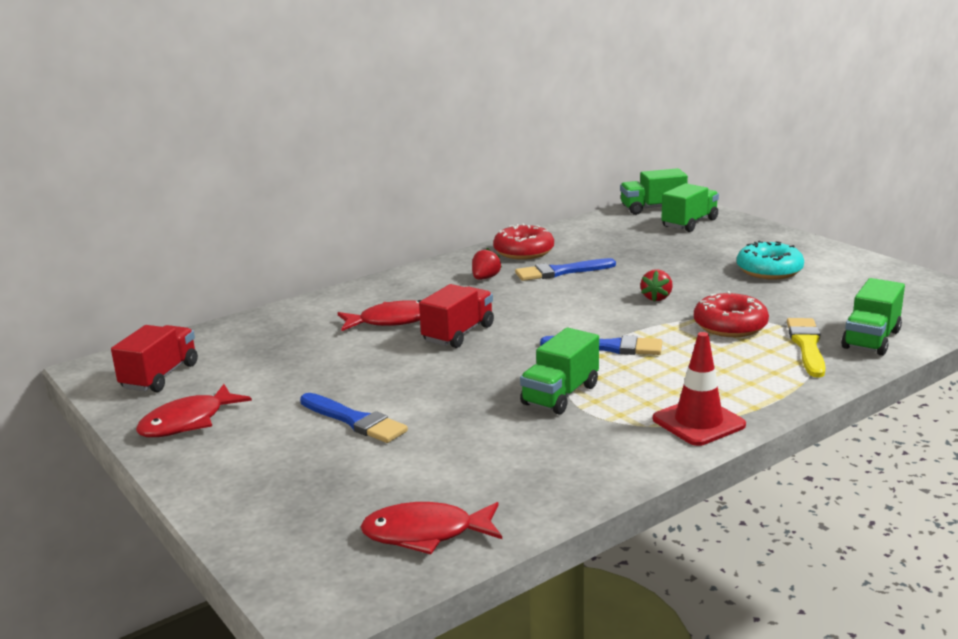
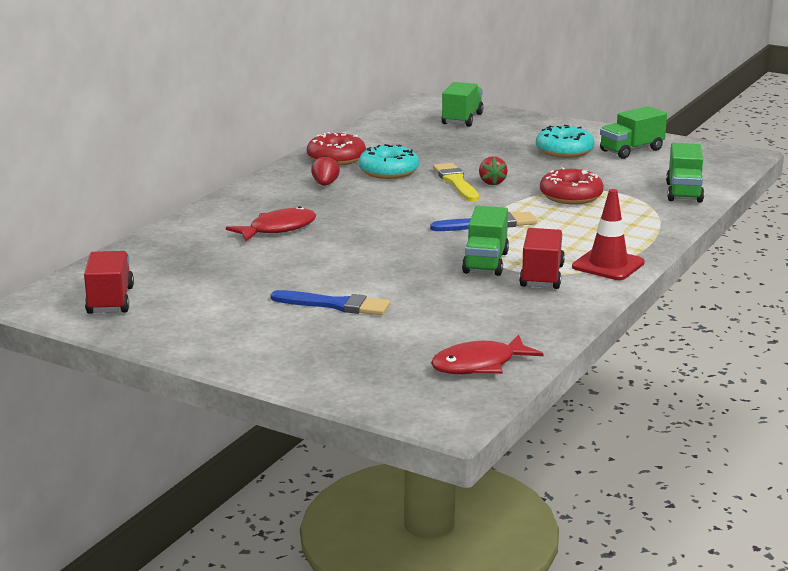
camera: 25 degrees left, 0 degrees up
red fish [136,384,252,437] -> none
red truck [419,284,494,348] -> red truck moved to [519,228,565,289]
blue brush [515,258,616,281] -> turquoise donut [359,144,419,179]
green truck [620,168,688,215] -> green truck moved to [600,106,667,159]
yellow brush [787,318,826,377] -> yellow brush moved to [433,163,479,202]

